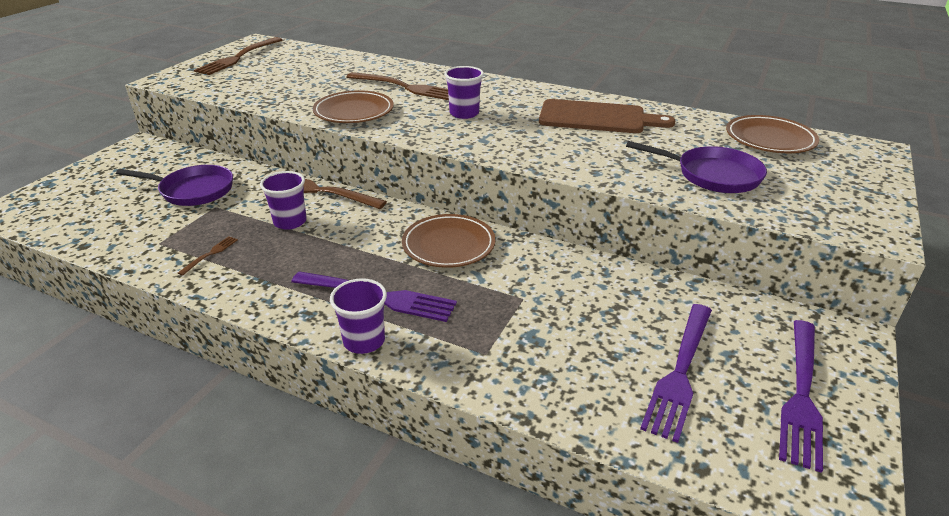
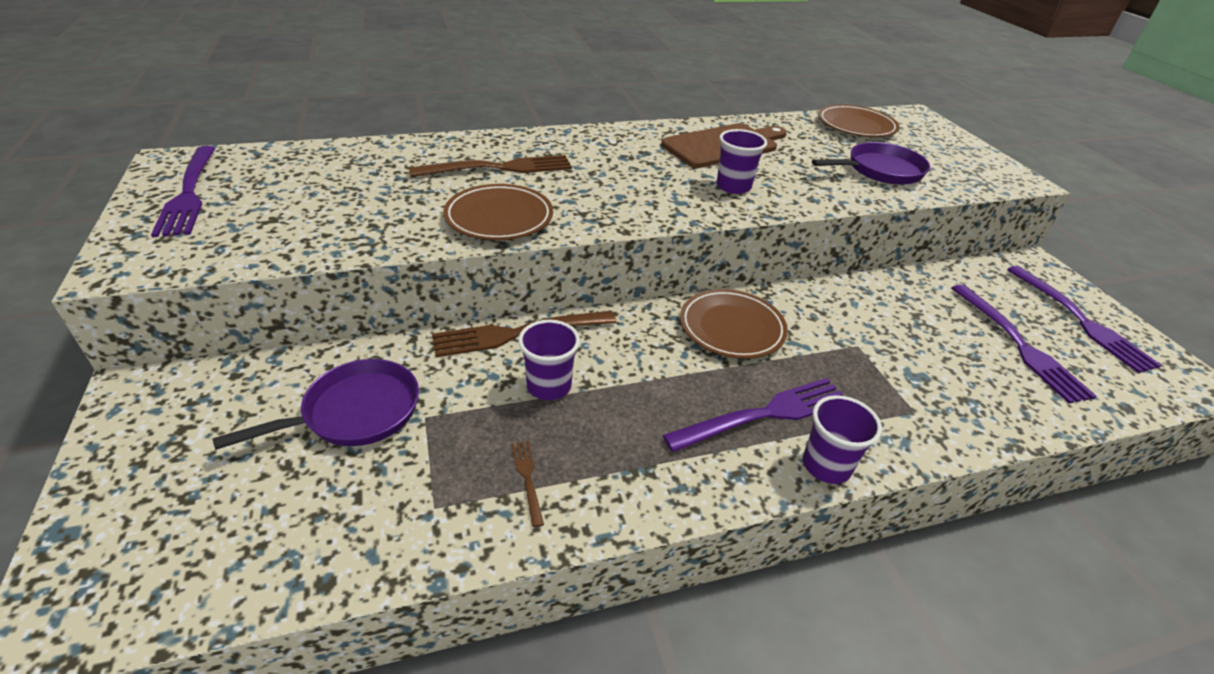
camera: 45 degrees left, 5 degrees up
brown fork [194,37,282,75] -> purple fork [151,146,216,238]
purple cup [444,66,484,119] -> purple cup moved to [716,129,767,194]

